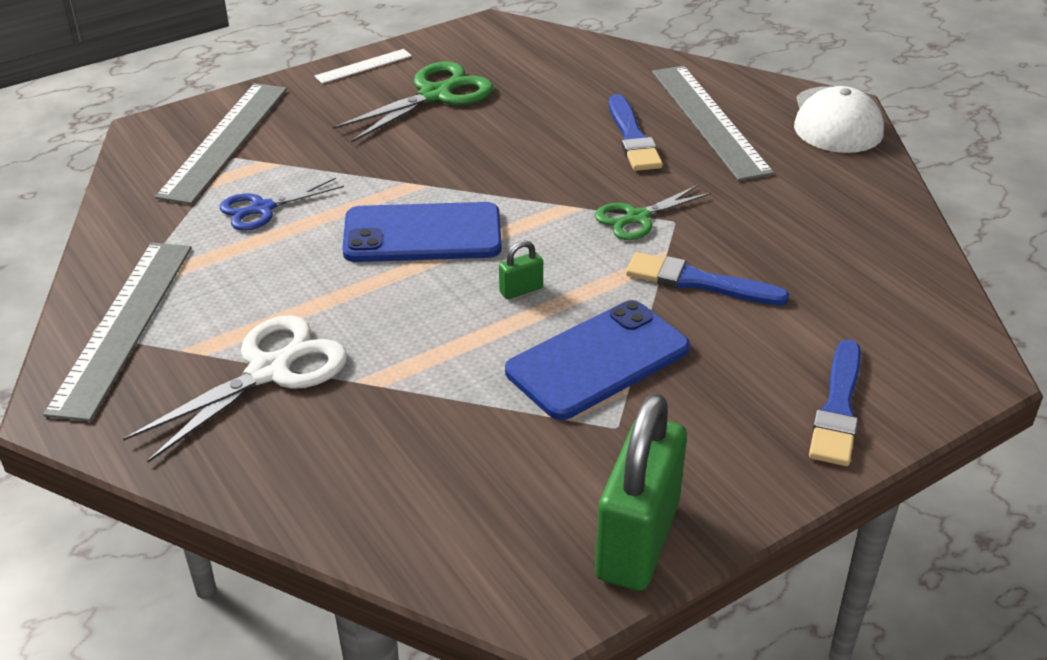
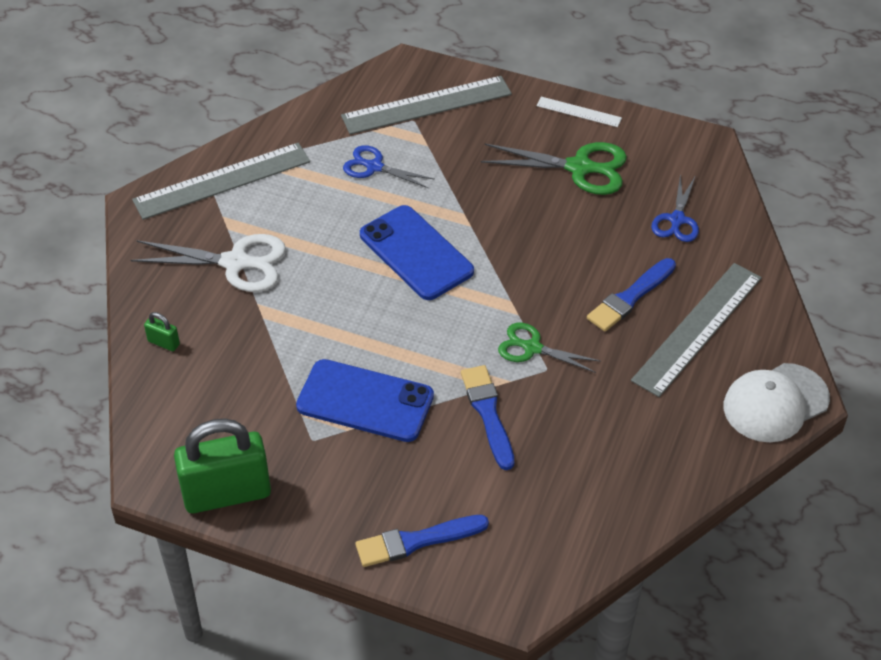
camera: 55 degrees right, 10 degrees up
green padlock [499,240,543,299] -> green padlock moved to [144,312,180,351]
none -> blue scissors [651,174,699,242]

